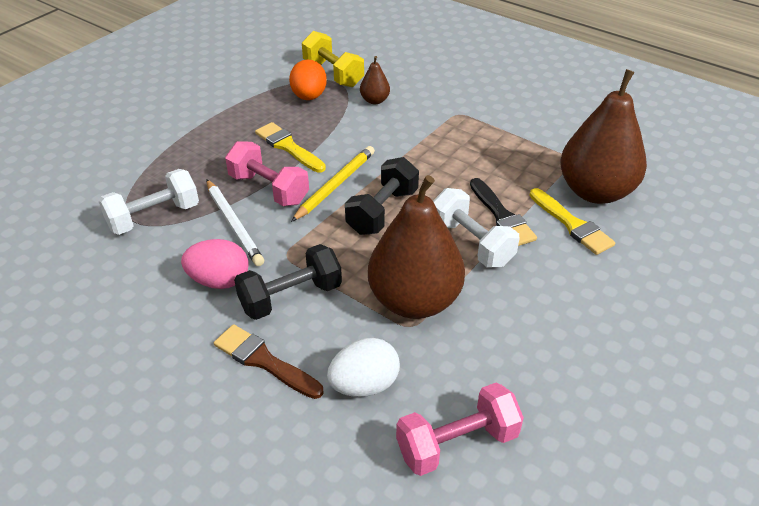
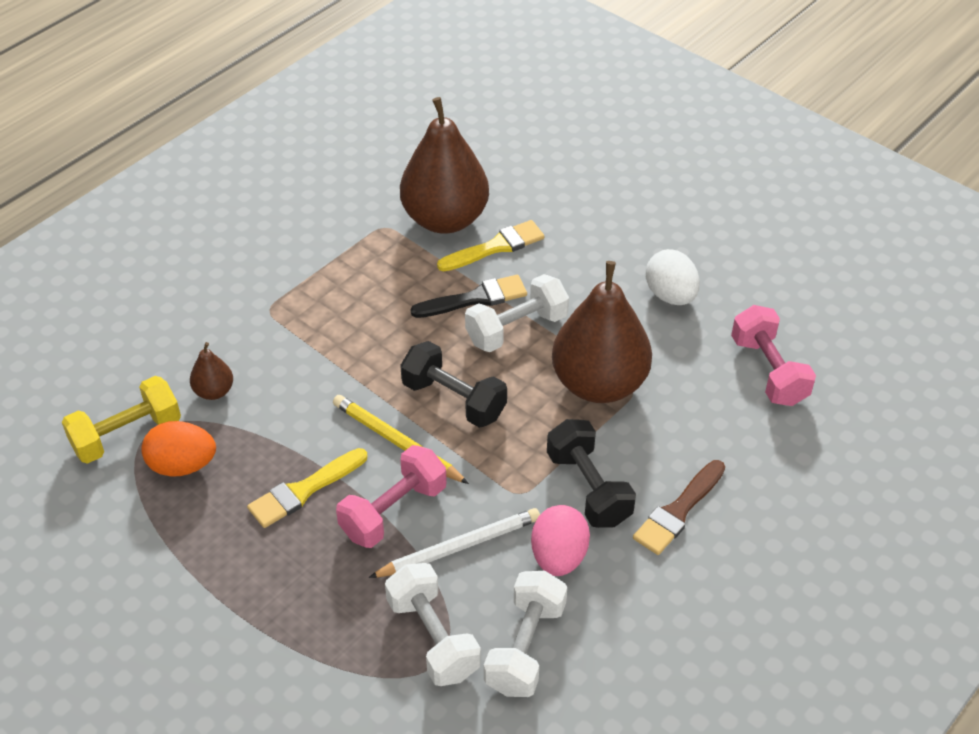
camera: 85 degrees left, 5 degrees up
white egg [327,338,400,397] -> white egg moved to [646,249,700,305]
none -> white dumbbell [484,571,567,697]

